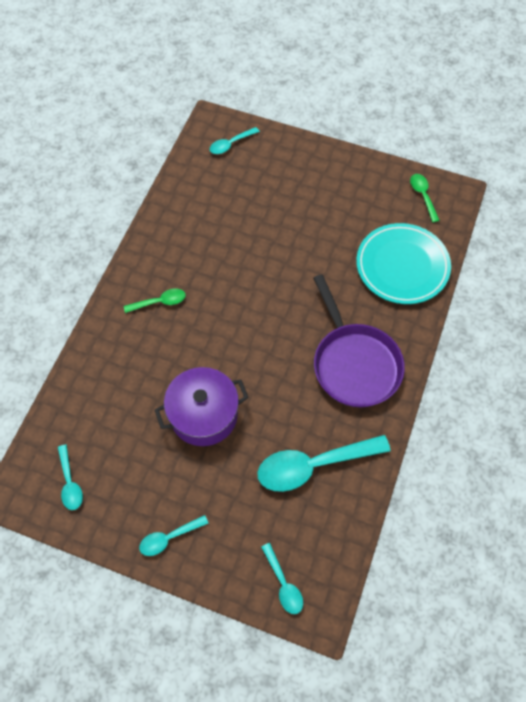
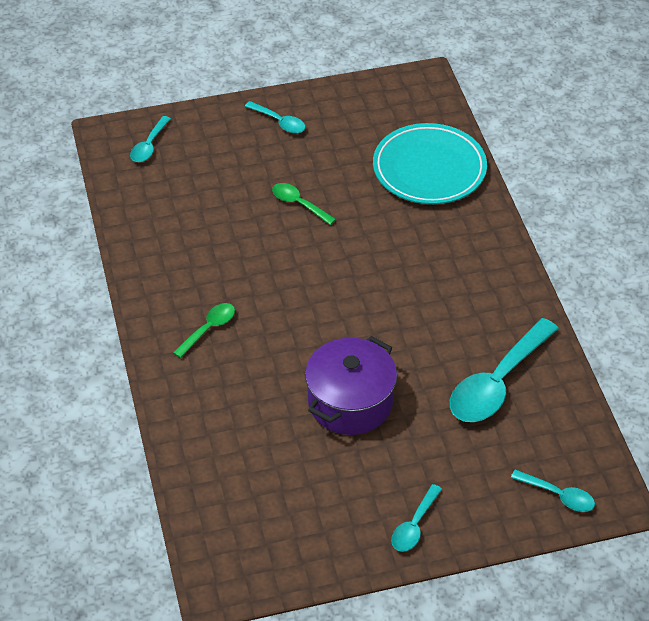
camera: 35 degrees left, 15 degrees down
turquoise spoon [58,444,83,510] -> turquoise spoon moved to [245,101,306,133]
purple pan [313,274,405,407] -> none
green spoon [410,174,440,222] -> green spoon moved to [272,183,336,225]

